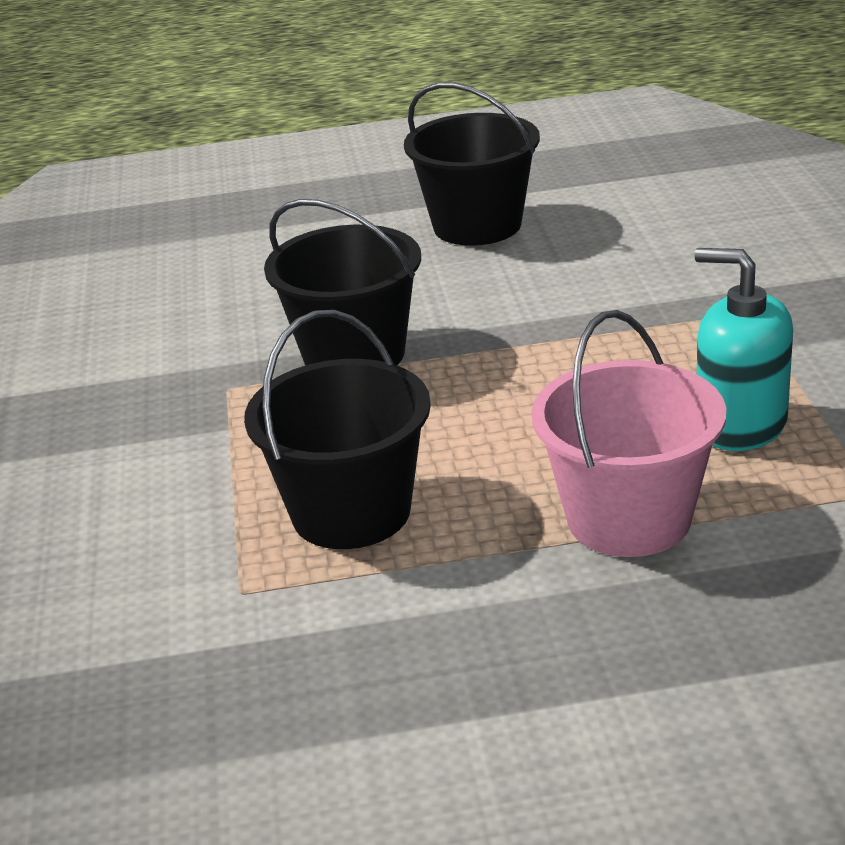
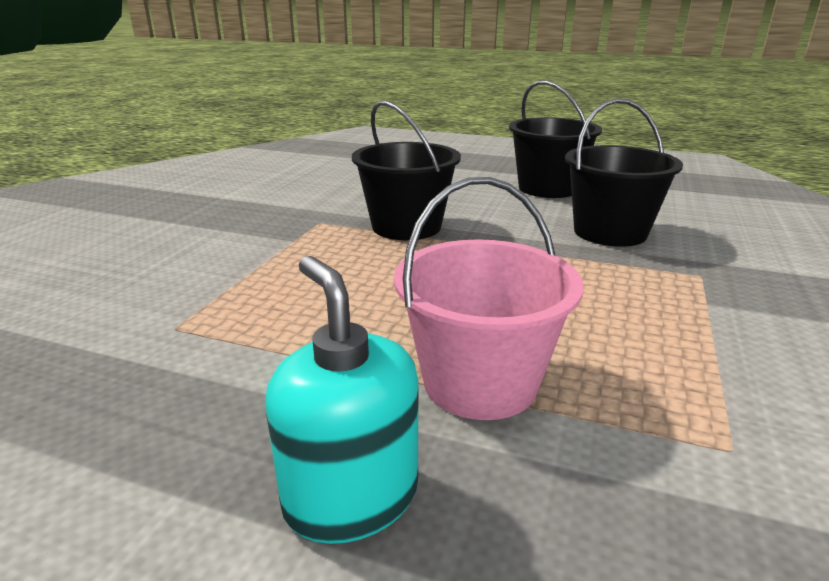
camera: 25 degrees right, 5 degrees down
black bucket [244,310,431,549] -> black bucket moved to [565,98,683,247]
turquoise soap dispenser [695,248,793,451] -> turquoise soap dispenser moved to [265,256,419,544]

